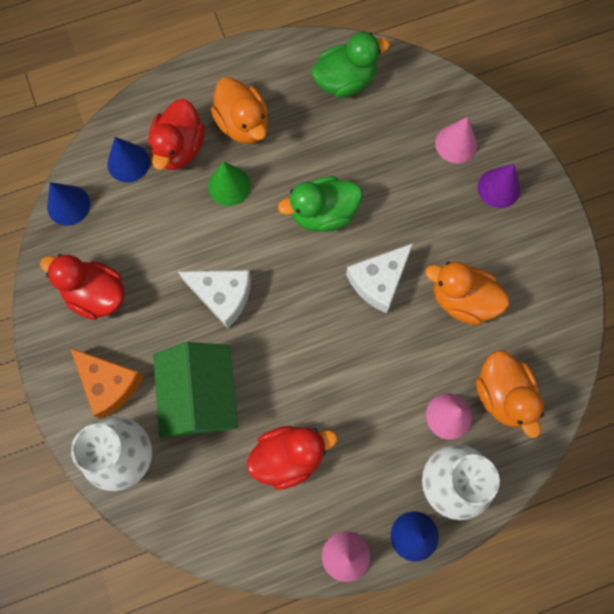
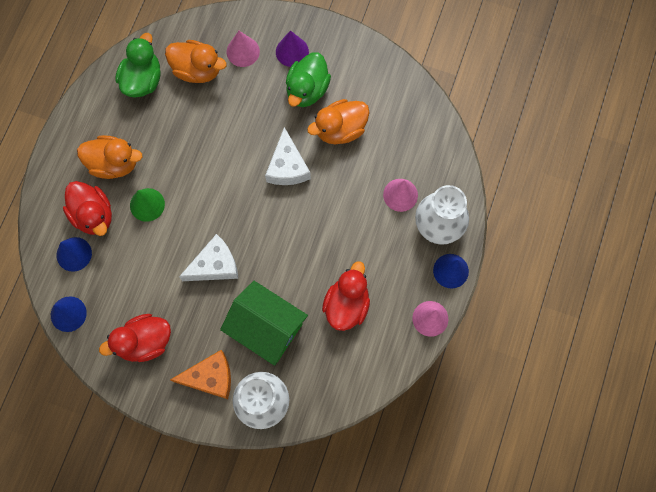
camera: 50 degrees left, 0 degrees up
green duck [278,176,362,232] -> green duck moved to [286,52,331,107]
orange duck [476,351,544,438] -> orange duck moved to [165,40,227,83]

